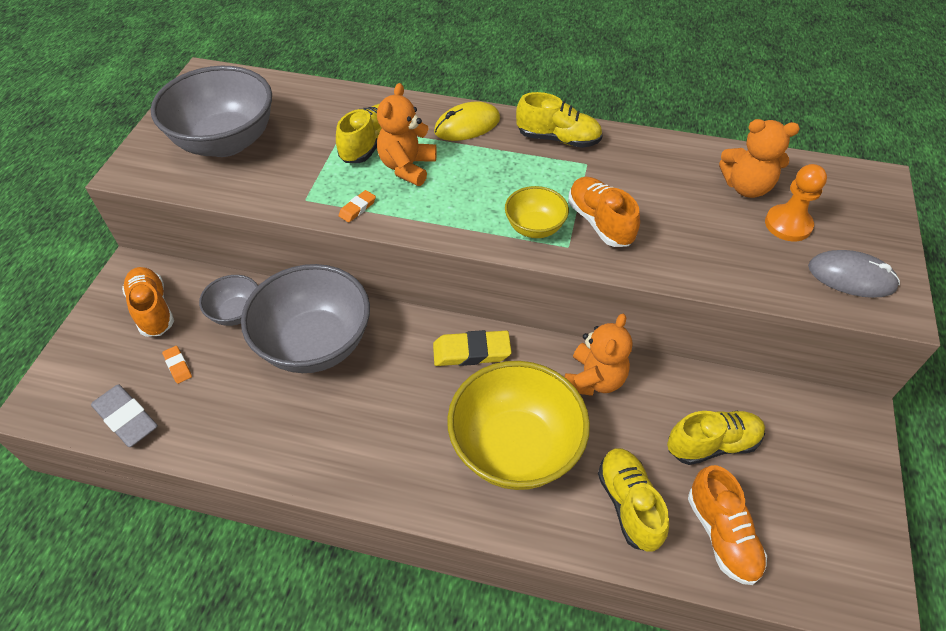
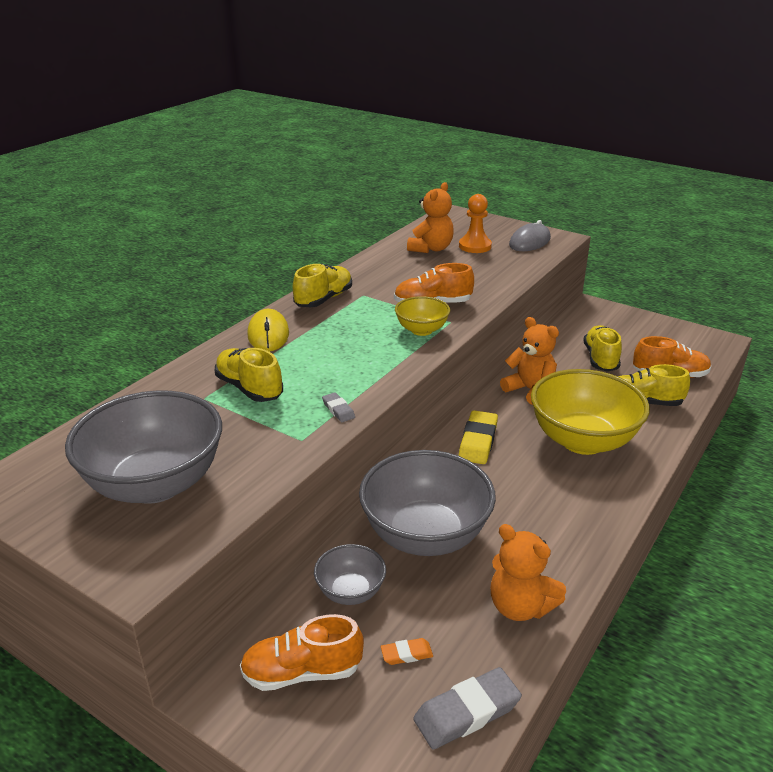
camera: 70 degrees left, 20 degrees down
orange eraser [339,190,376,223] -> grey eraser [322,392,355,422]
orange teddy bear [377,83,437,186] -> orange teddy bear moved to [490,524,566,621]

